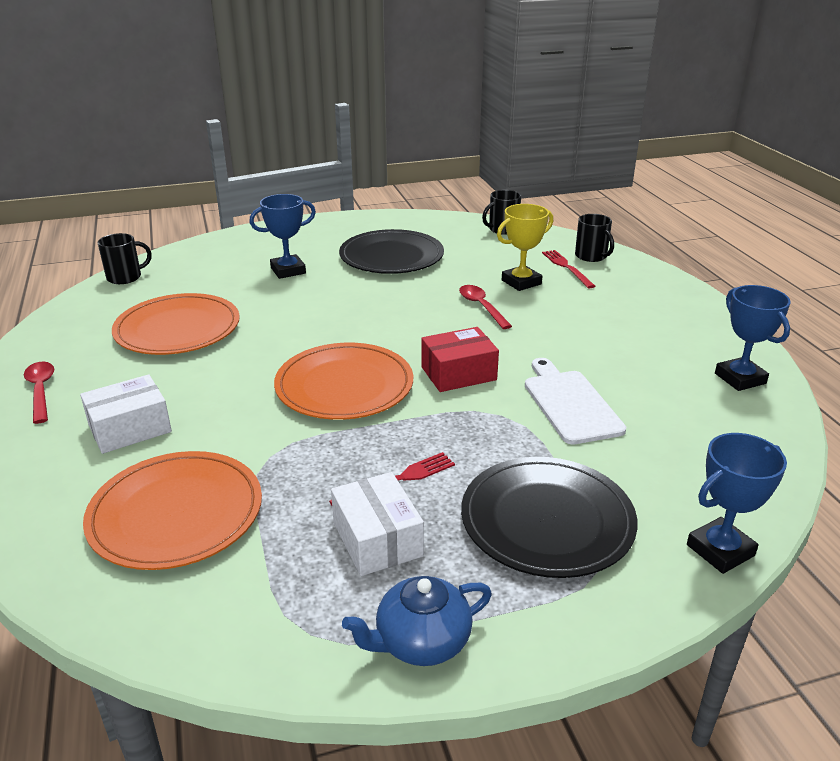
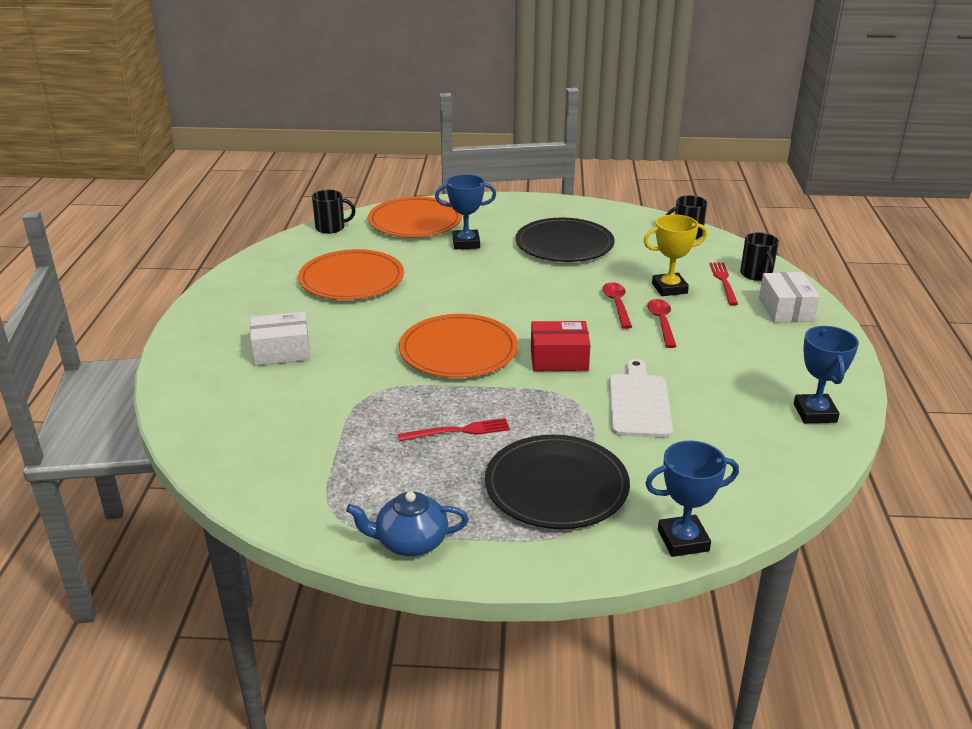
camera: 20 degrees right, 0 degrees up
red spoon [24,361,54,424] -> red spoon moved to [647,299,677,348]
orange plate [83,451,262,570] -> orange plate moved to [368,197,462,237]
white box [331,472,424,576] -> white box moved to [759,272,820,323]

